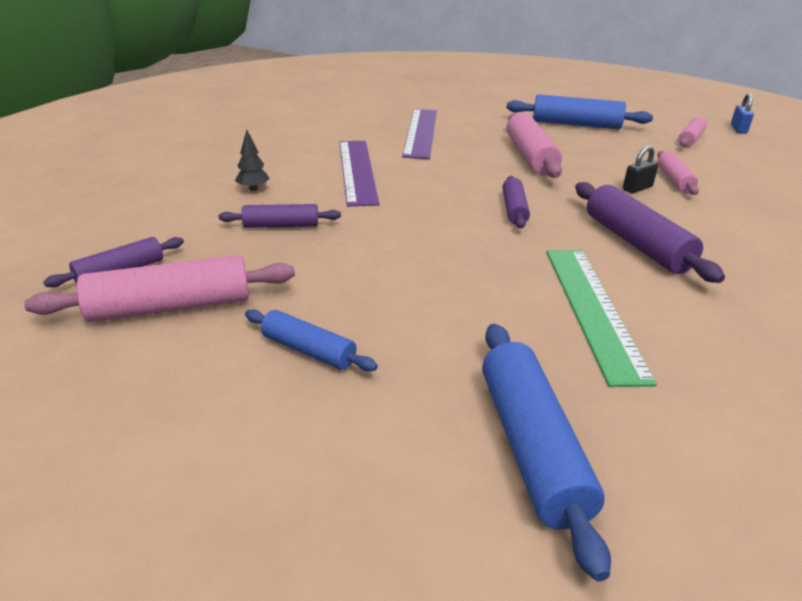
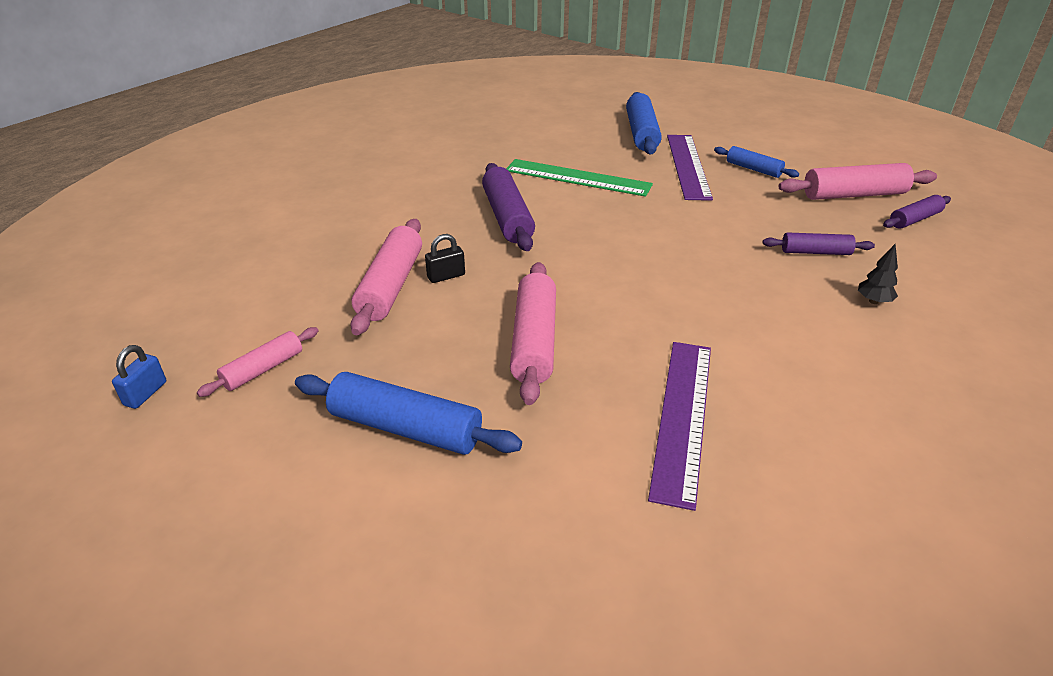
camera: 170 degrees left, 5 degrees up
purple ruler [339,141,380,206] -> purple ruler moved to [667,135,713,201]
purple rolling pin [502,176,530,228] -> none
green ruler [546,250,657,387] -> green ruler turned 75 degrees counterclockwise [506,159,653,197]
pink rolling pin [657,151,699,195] -> pink rolling pin [350,219,422,335], size x1.69

